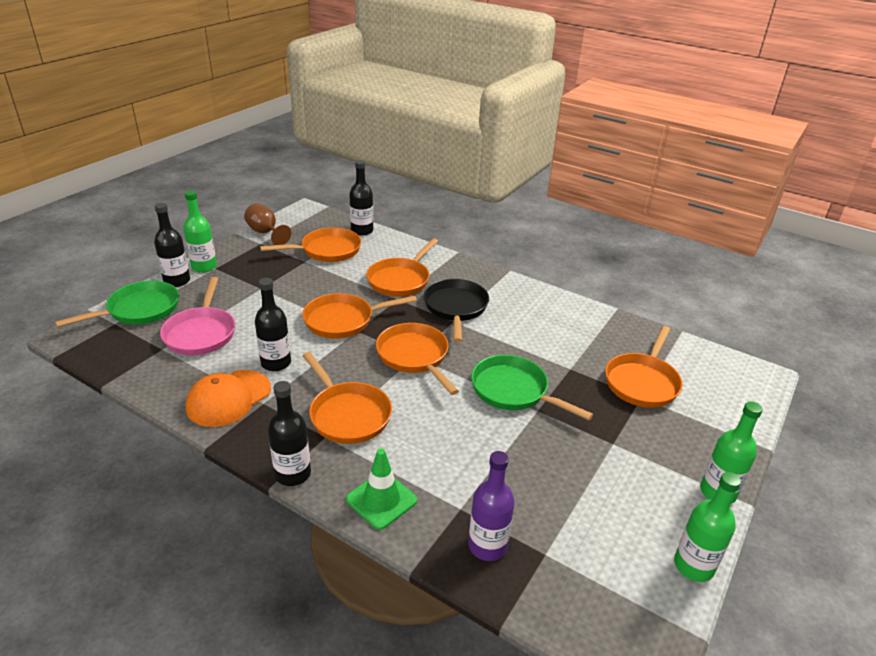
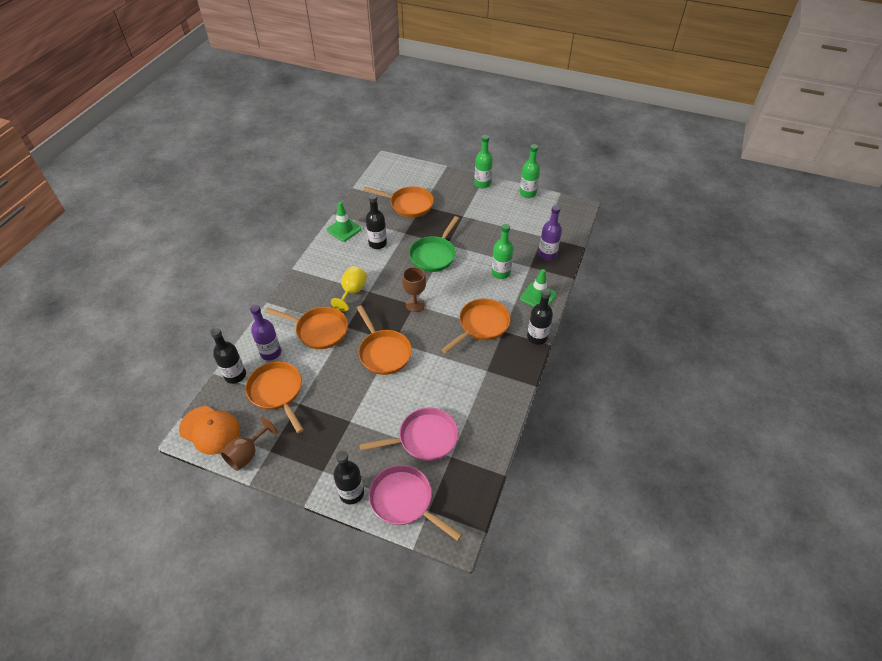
camera: 100 degrees left, 15 degrees up
green pan [55,281,179,327] -> pink pan [369,465,462,541]
green bottle [183,190,217,273] -> green bottle moved to [492,224,513,279]
orange cap [186,370,271,427] -> orange cap moved to [179,406,240,455]
black bottle [255,278,291,371] -> black bottle moved to [366,194,387,249]
orange pan [376,323,459,395] -> brown goblet [402,267,426,312]
black pan [424,279,489,342] -> yellow goblet [331,266,367,312]
none -> purple bottle [250,305,281,361]
none -> green traffic cone [327,202,361,242]

